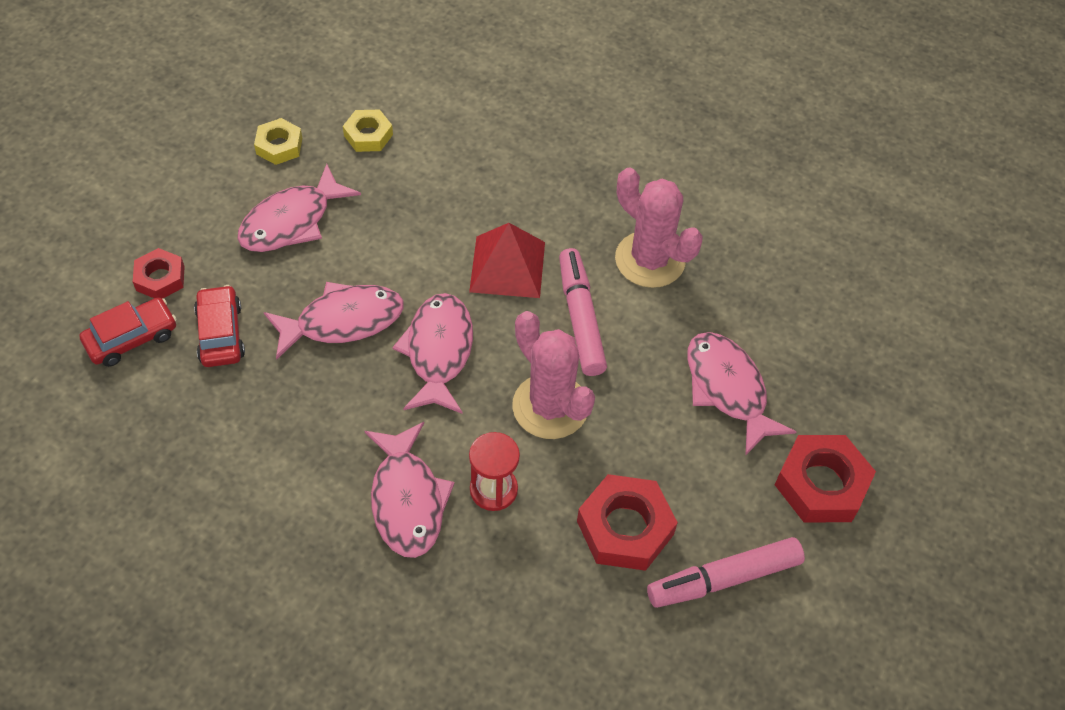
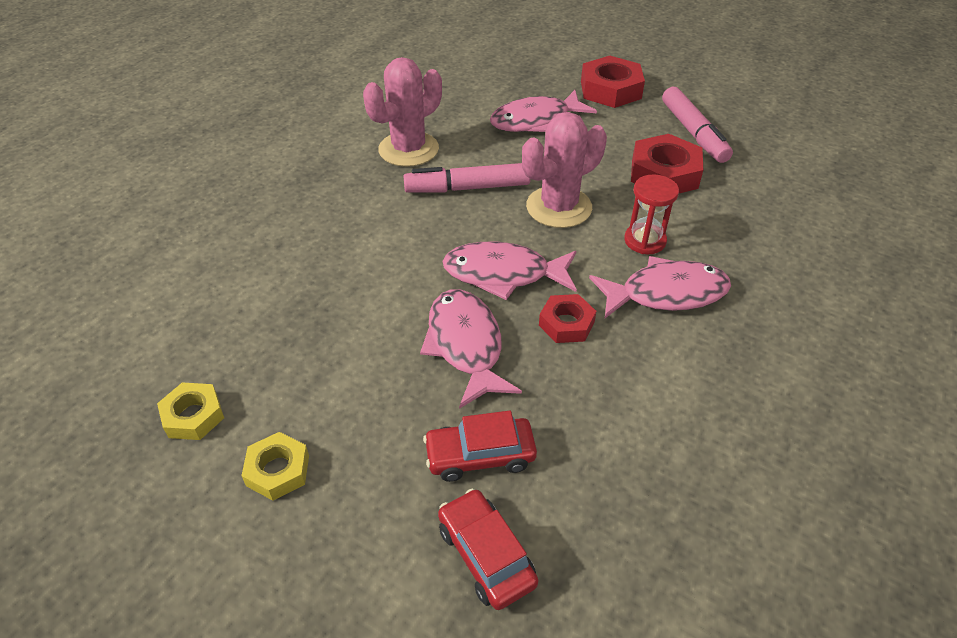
camera: 85 degrees left, 10 degrees down
red nut [133,248,185,299] -> red nut moved to [539,294,596,343]
pink fish [238,164,361,252] -> none
yellow nut [343,109,393,152] -> yellow nut moved to [241,432,309,501]
red pyramid [469,223,545,298] -> none

